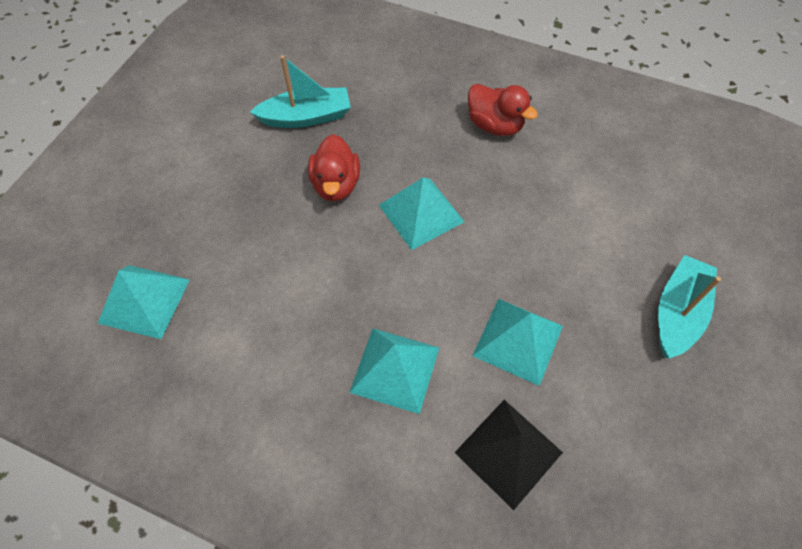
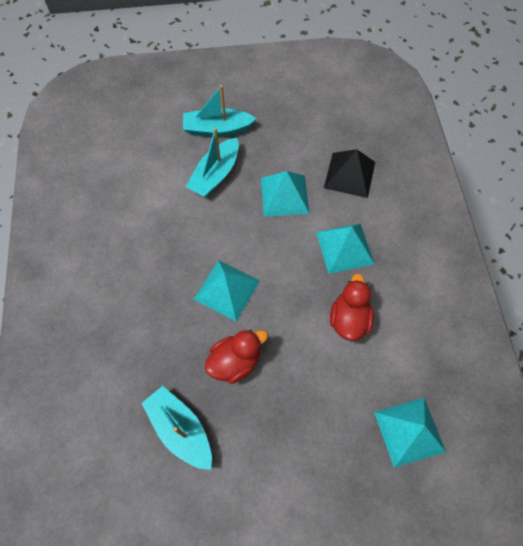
camera: 120 degrees left, 5 degrees up
red duck [468,84,538,136] -> red duck moved to [330,273,374,341]
none -> turquoise boat [186,128,239,197]

